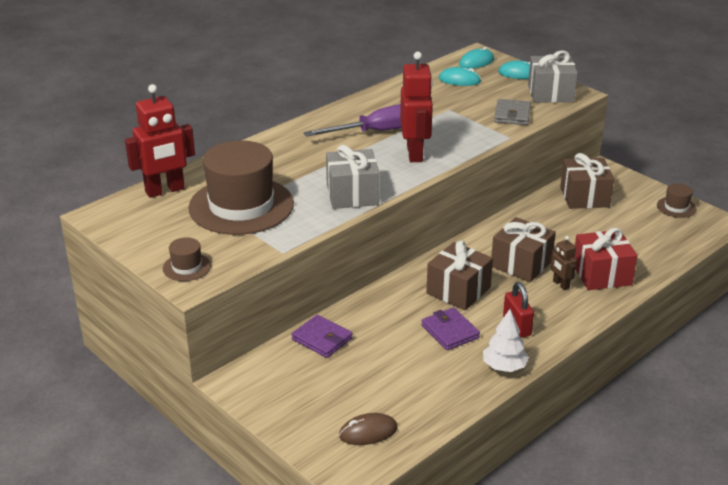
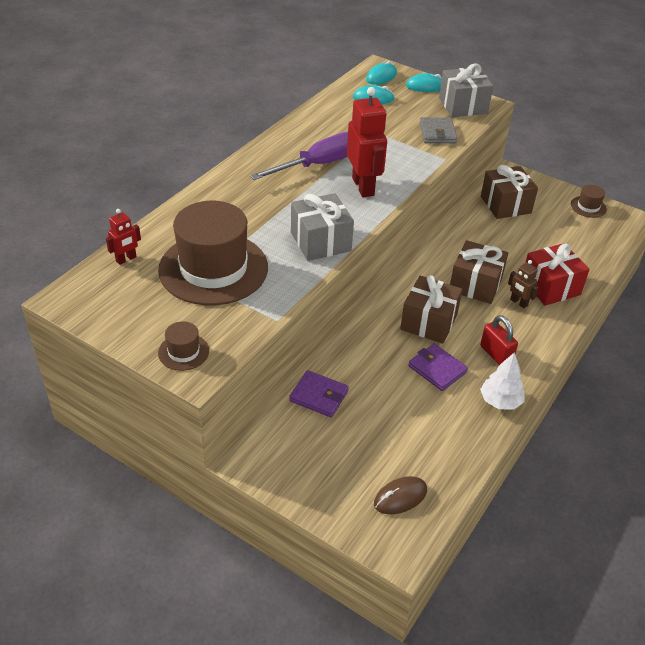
camera: 15 degrees left, 10 degrees up
red robot [125,84,195,198] -> red robot [106,209,141,265], size x0.50

